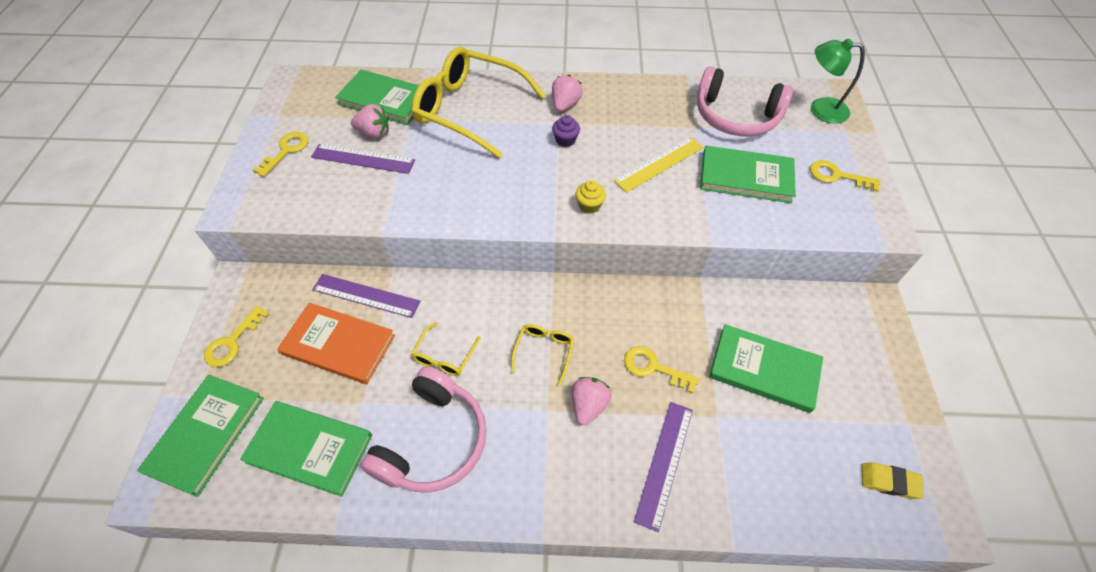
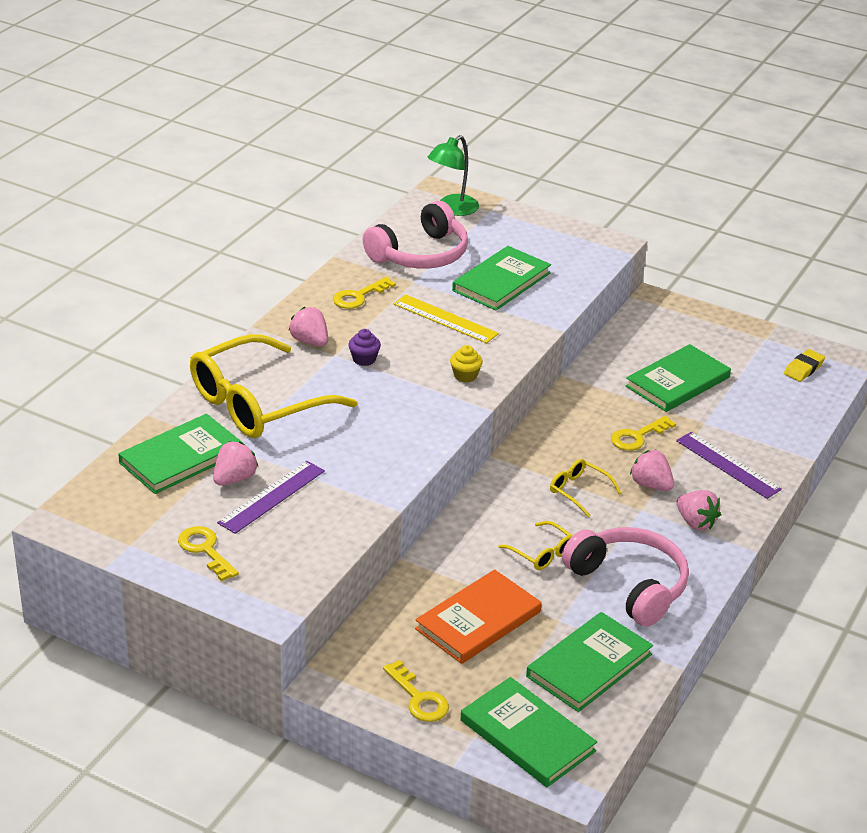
camera: 65 degrees left, 20 degrees down
purple ruler [312,274,420,318] -> none
yellow ruler [614,137,704,193] -> yellow ruler turned 45 degrees counterclockwise [393,295,499,343]
yellow key [810,160,881,192] -> yellow key moved to [333,277,396,309]
none -> pink strawberry [676,490,721,530]

